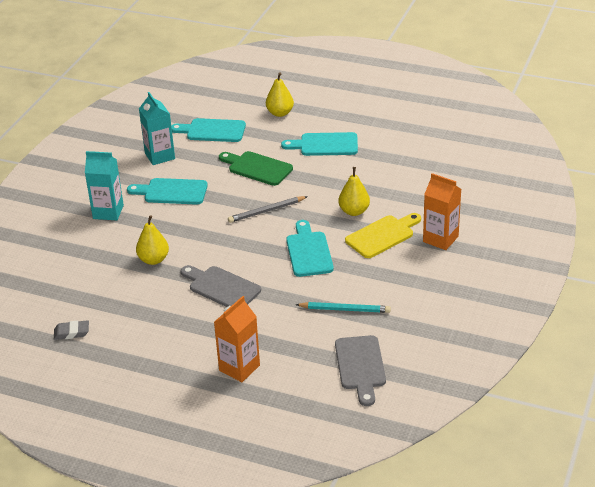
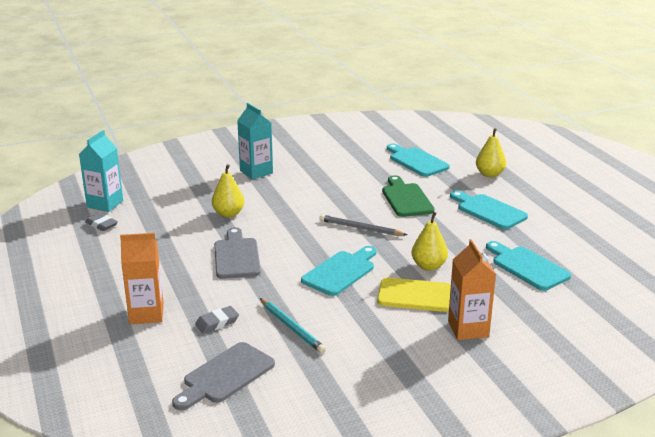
camera: 45 degrees right, 10 degrees down
turquoise cutting board [127,178,208,205] -> turquoise cutting board moved to [486,241,571,291]
turquoise carton [139,92,175,165] -> turquoise carton moved to [79,130,123,212]
none -> grey eraser [195,306,239,333]

